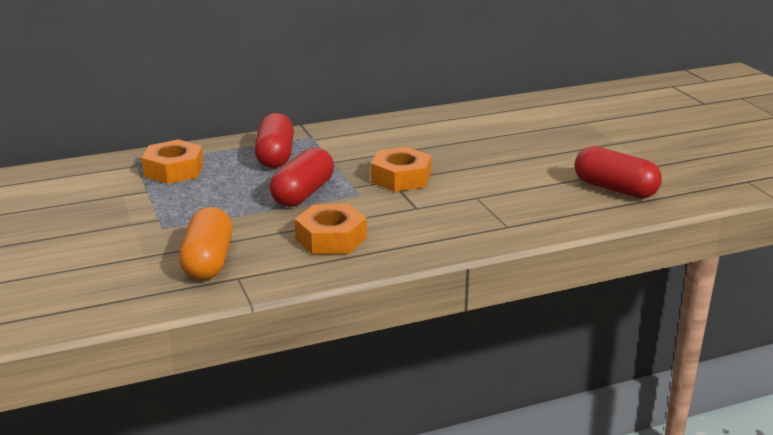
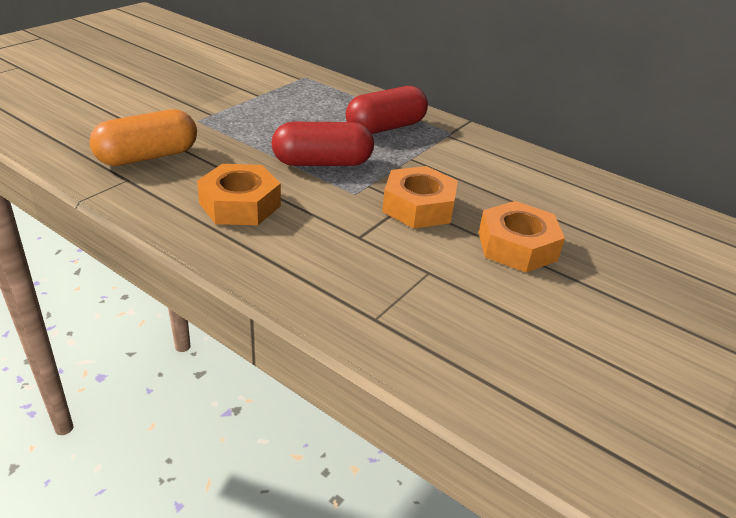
camera: 55 degrees right, 10 degrees up
orange nut [141,140,204,184] -> orange nut moved to [479,201,565,272]
red capsule [575,146,662,199] -> none

